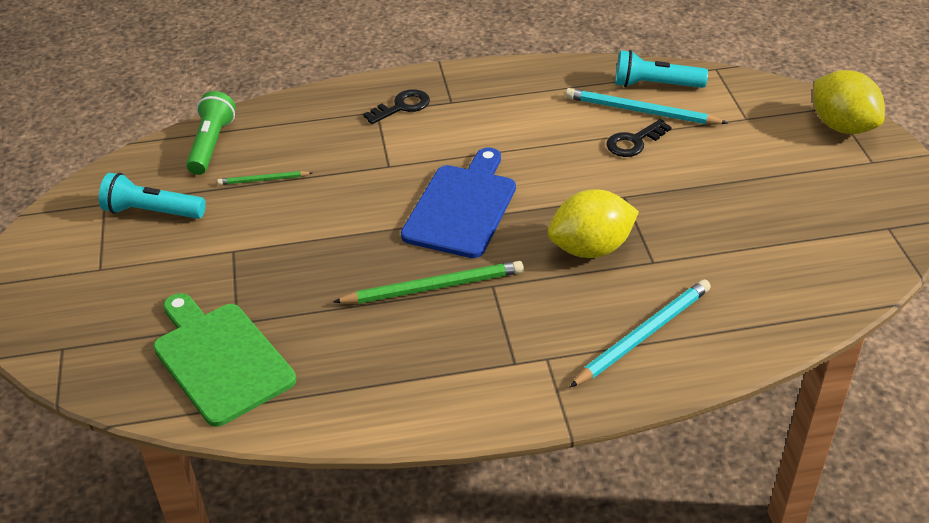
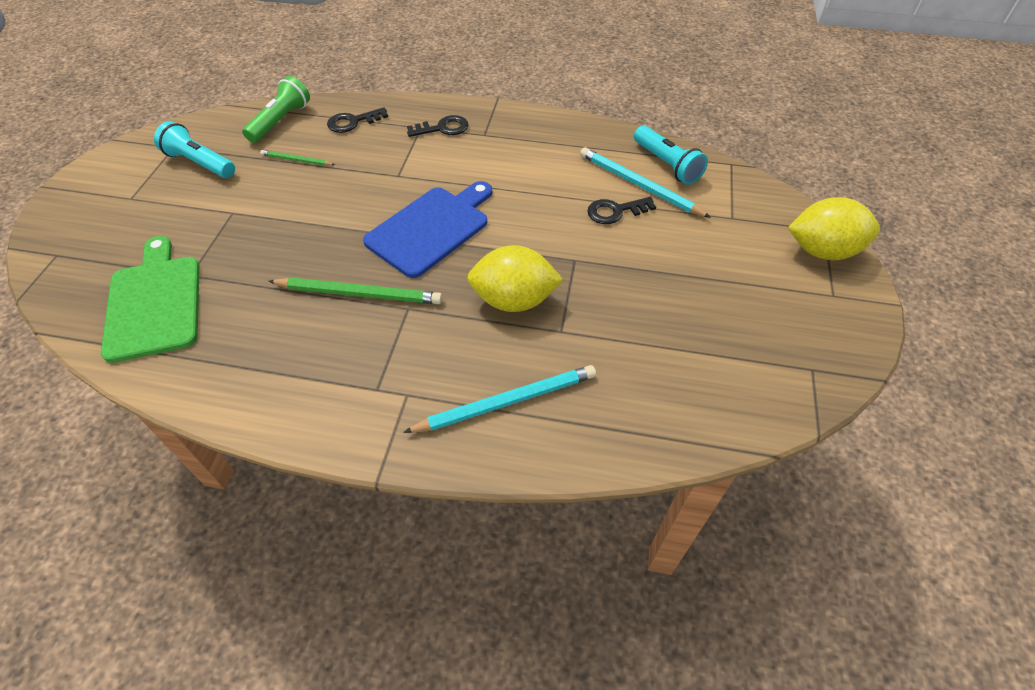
camera: 20 degrees right, 10 degrees up
turquoise flashlight [615,50,708,88] -> turquoise flashlight turned 150 degrees counterclockwise [634,126,708,185]
yellow lemon [814,70,885,134] -> yellow lemon turned 75 degrees counterclockwise [788,197,880,260]
none -> black key [327,107,388,133]

